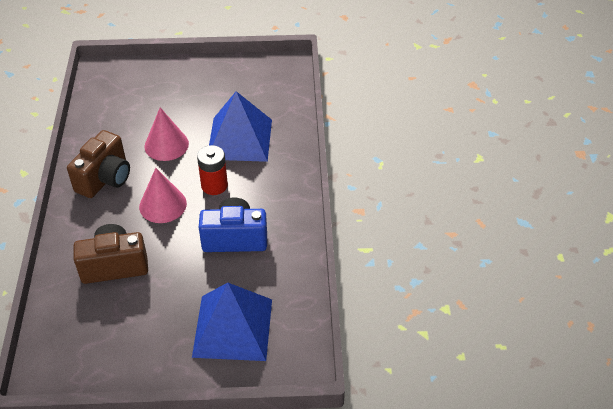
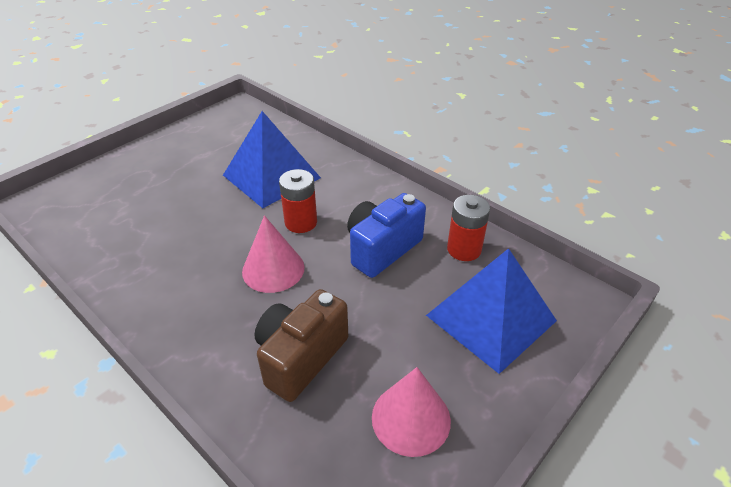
camera: 45 degrees left, 5 degrees down
brown camera [67,130,130,198] -> none
pink cone [144,107,189,161] -> pink cone moved to [372,367,451,457]
none -> red battery [447,195,490,261]

